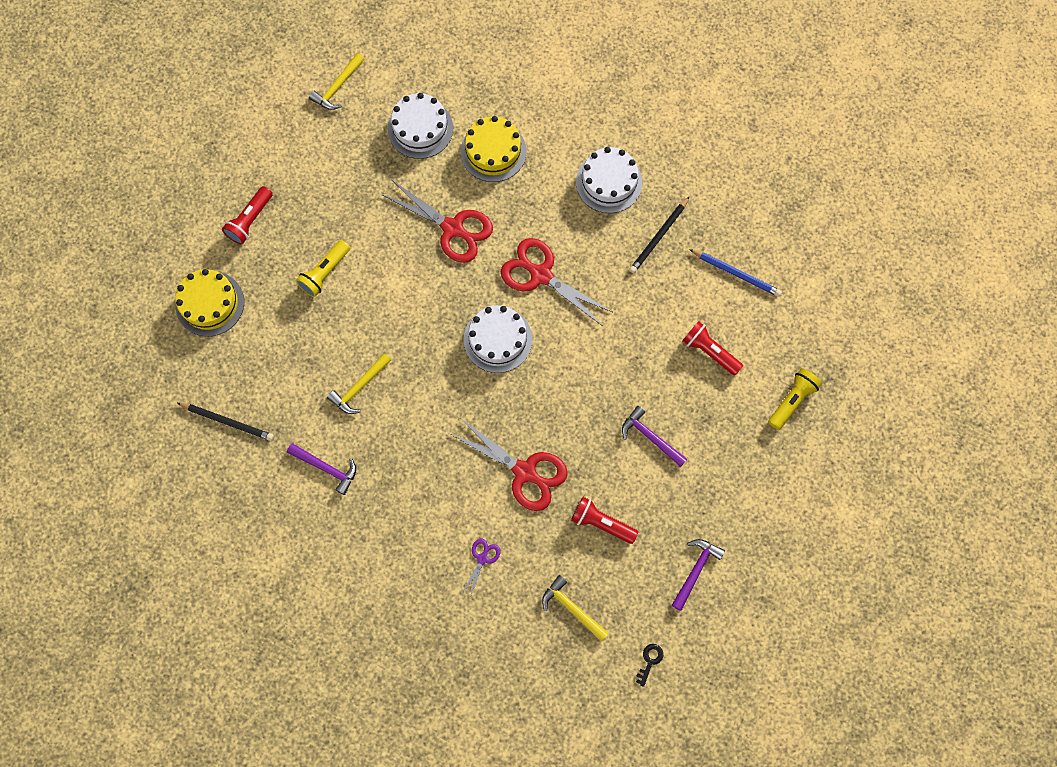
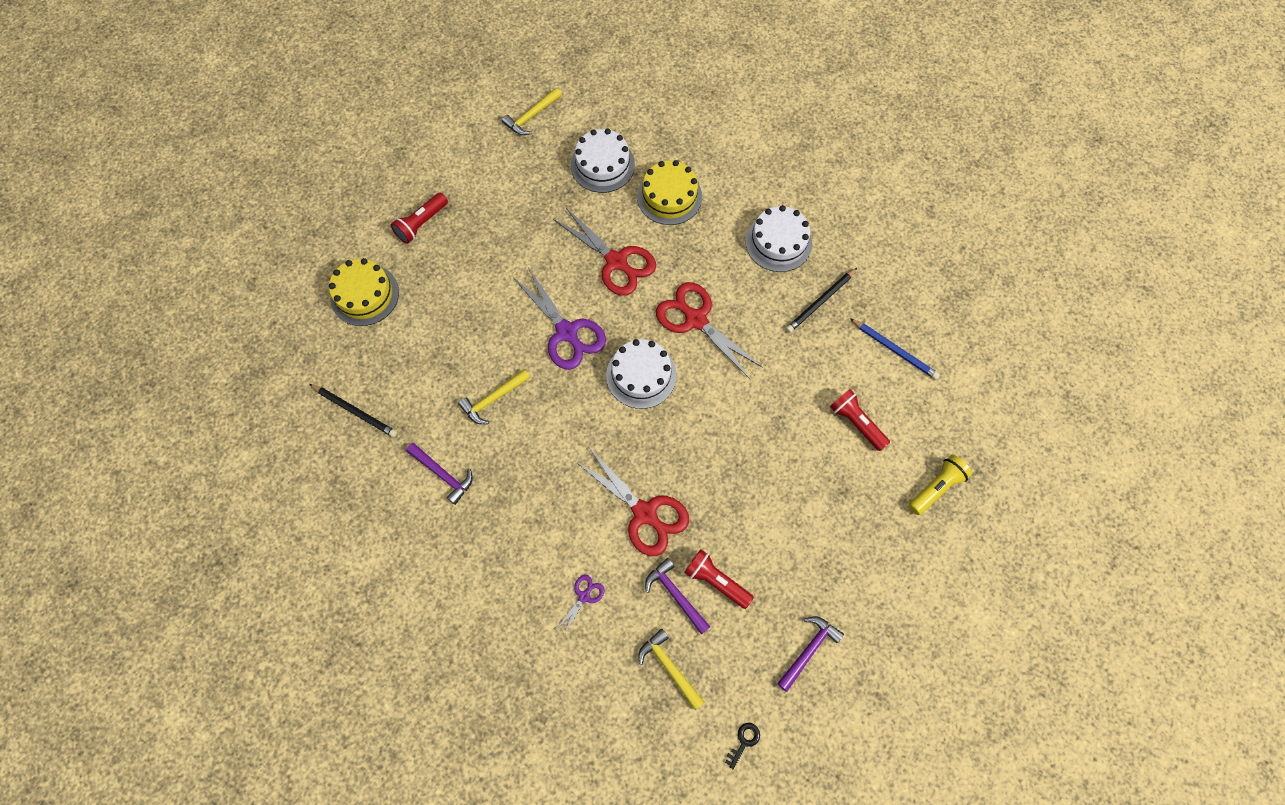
camera: 10 degrees right, 5 degrees down
yellow flashlight [296,240,350,297] -> none
purple hammer [622,406,687,467] -> purple hammer moved to [645,558,710,634]
none -> purple scissors [514,268,606,370]

